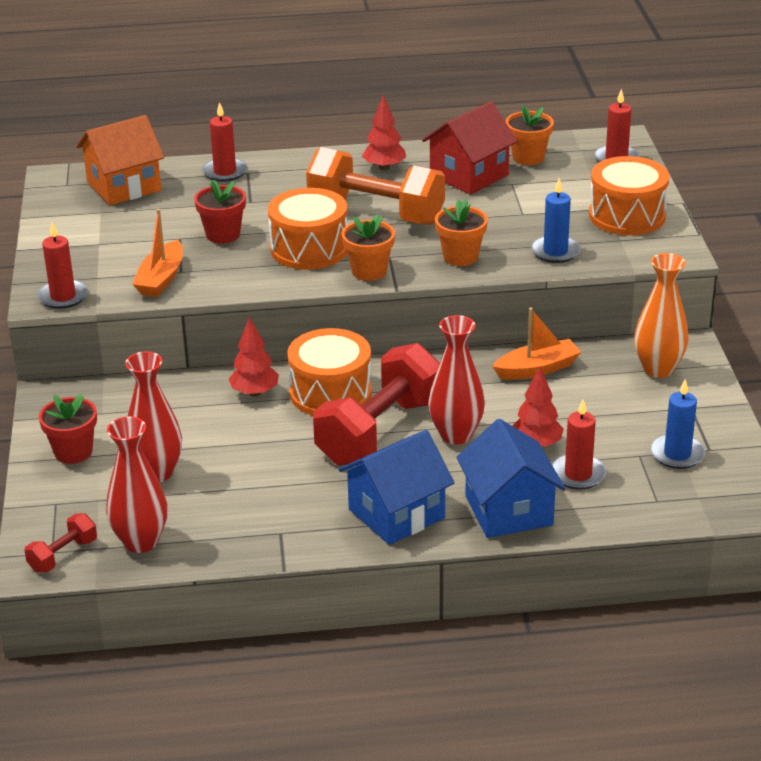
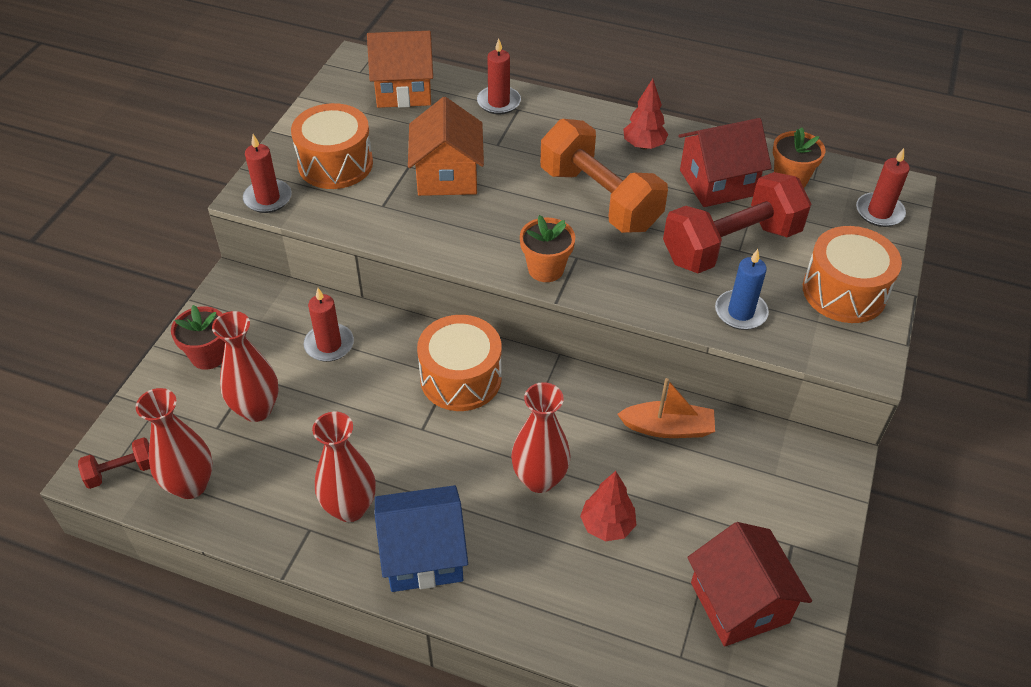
camera: 25 degrees right, 15 degrees up
orange boat [132,209,183,297] -> none
red flower pot [194,180,246,244] -> orange house [408,97,484,196]
red tree [228,317,279,397] -> none
orange drum [268,188,347,270] -> orange drum moved to [291,103,373,189]
red dumbbell [313,343,440,466] -> red dumbbell moved to [663,172,811,273]
orange flower pot [435,199,488,266] -> none
blue house [456,419,566,538] -> none
red candle [552,399,606,490] -> red candle moved to [303,288,354,362]
orange vase [634,253,689,378] -> none
blue candle [650,379,705,469] -> red house [687,522,812,647]
none -> red vase [312,412,376,522]

